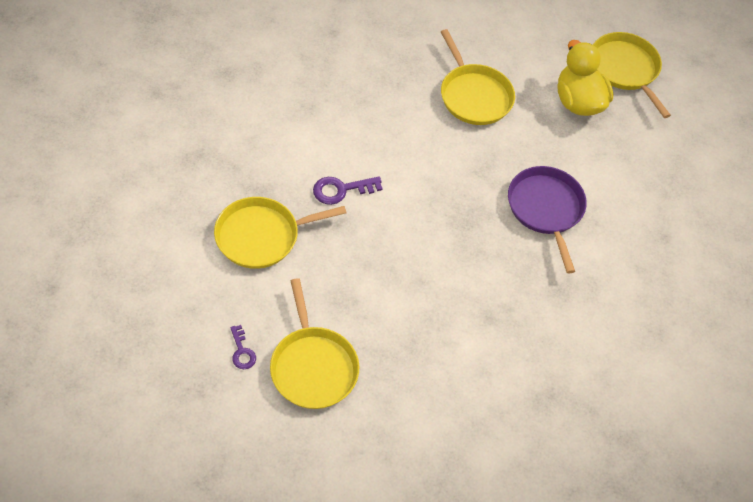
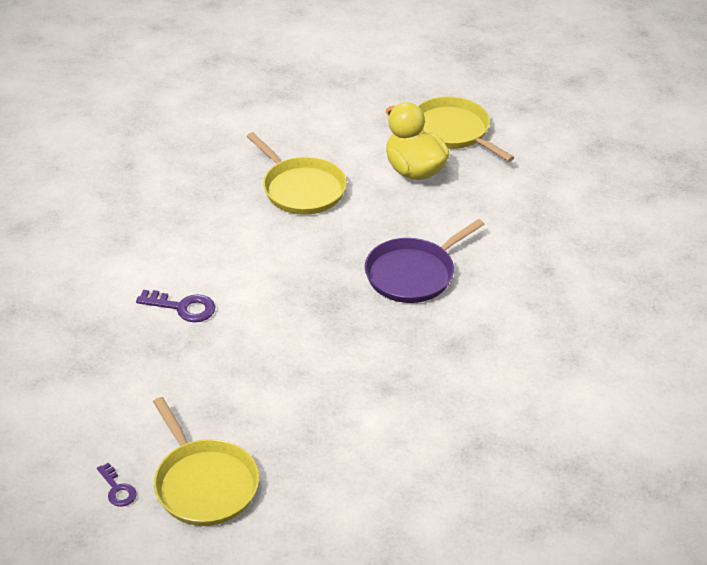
camera: 10 degrees left, 15 degrees down
yellow pan [214,197,347,269] -> none
purple key [313,176,383,205] -> purple key turned 135 degrees counterclockwise [136,290,216,322]
purple pan [508,166,587,273] -> purple pan turned 105 degrees counterclockwise [365,219,484,303]

